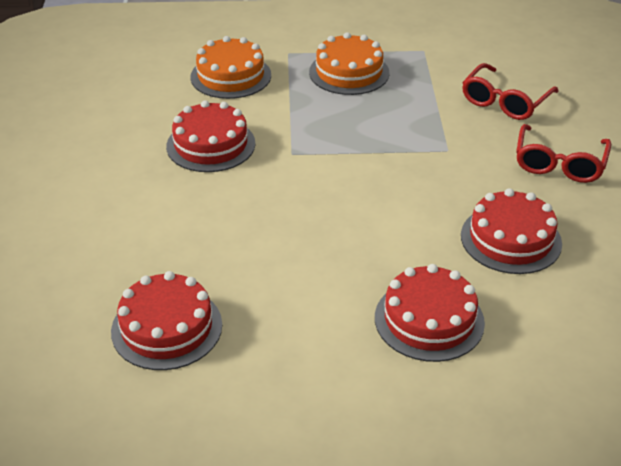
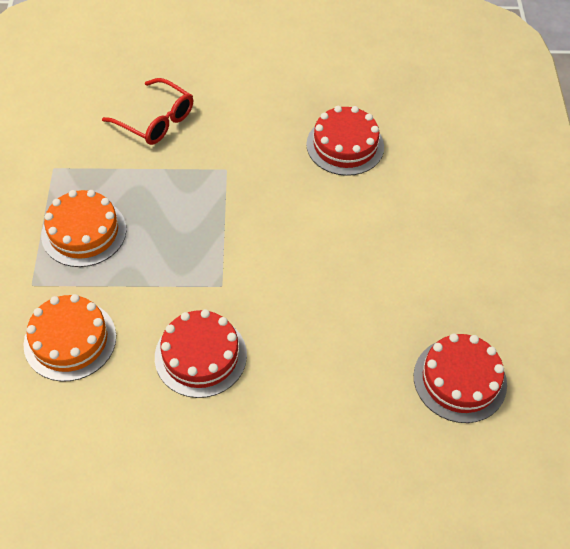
camera: 90 degrees left, 15 degrees up
red cake [375,264,485,362] -> none
red glasses [516,124,611,183] -> none

